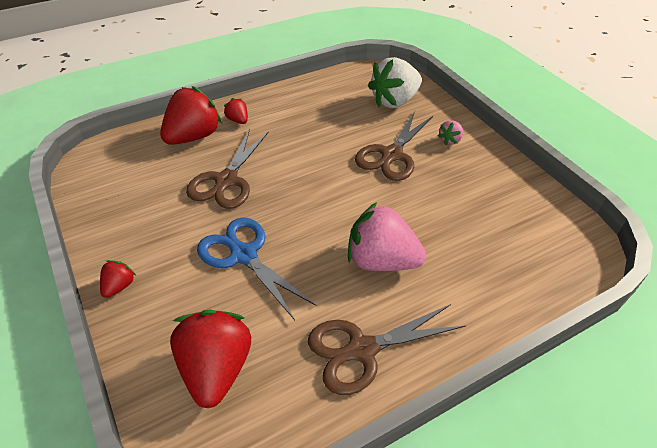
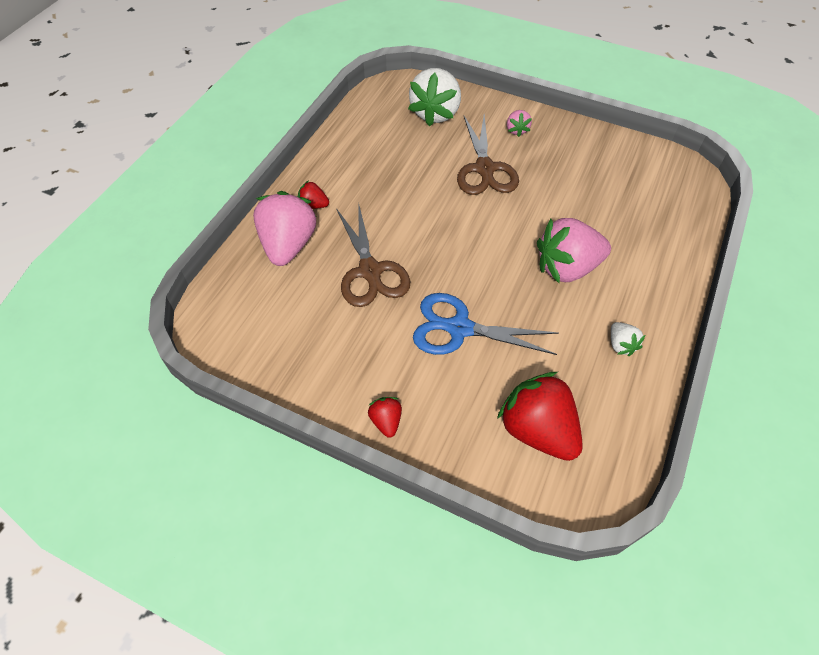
camera: 35 degrees left, 10 degrees up
red strawberry [160,86,222,145] -> pink strawberry [253,191,316,266]
brown scissors [308,304,466,395] -> white strawberry [611,322,645,356]

